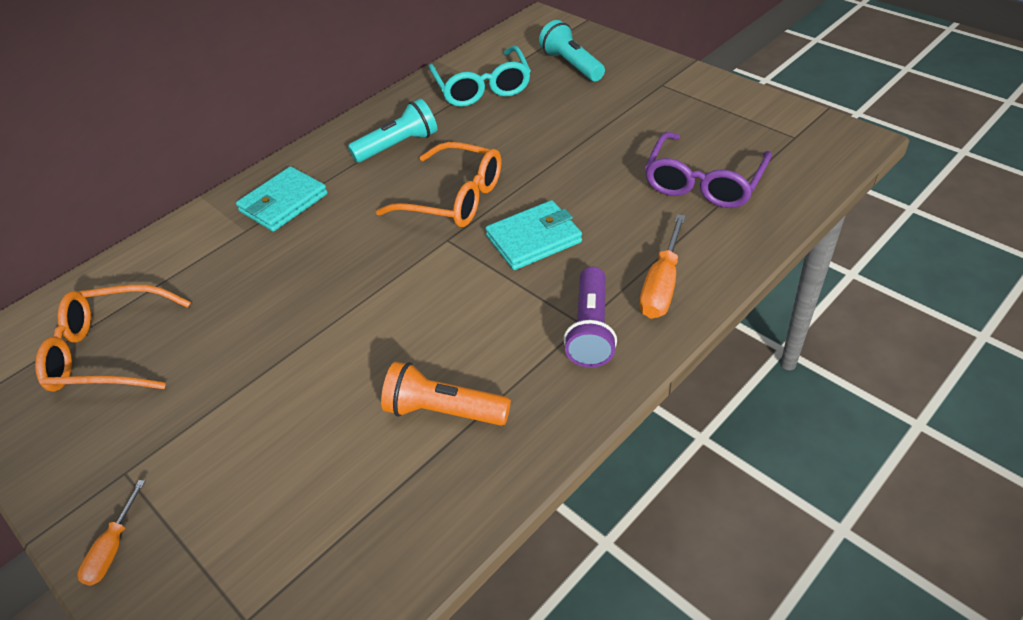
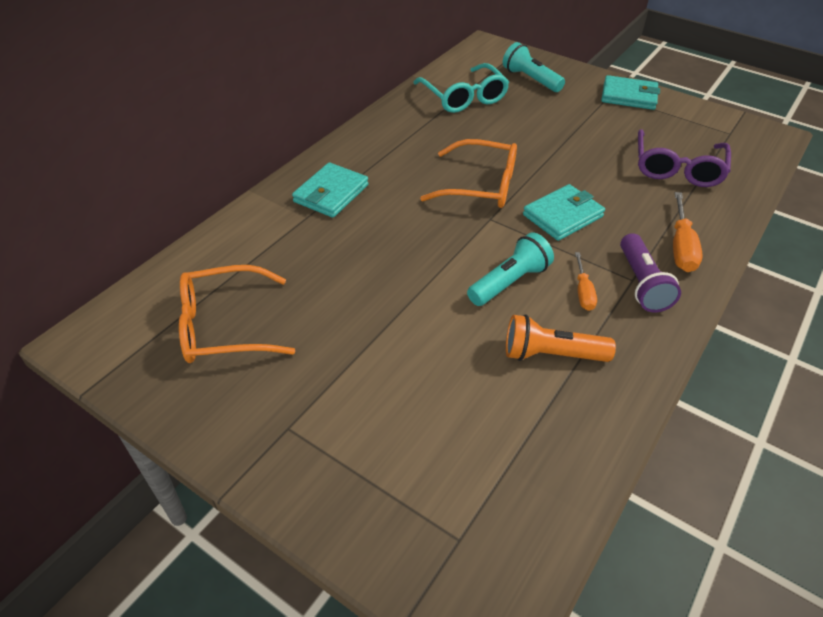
camera: 15 degrees left, 0 degrees up
orange screwdriver [78,480,145,586] -> orange screwdriver moved to [575,252,597,311]
turquoise flashlight [348,99,437,163] -> turquoise flashlight moved to [467,232,554,306]
none -> turquoise wallet [601,75,660,110]

